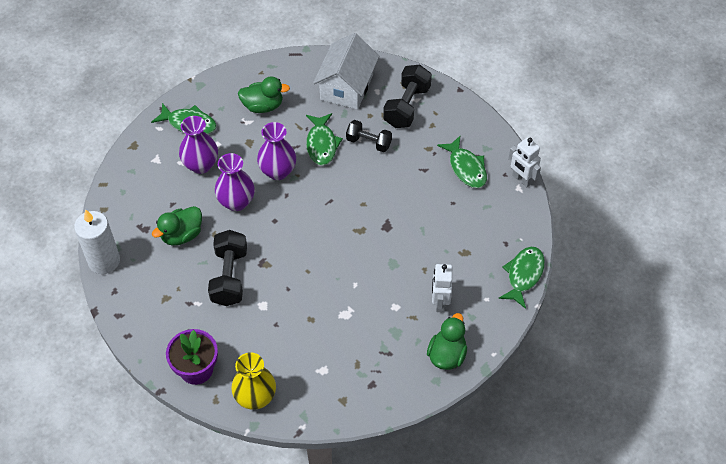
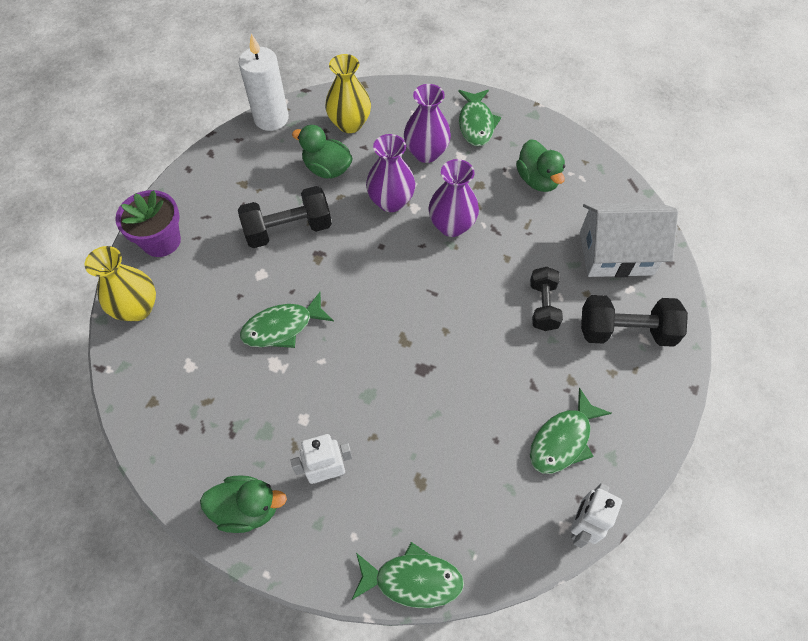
camera: 70 degrees right, 5 degrees up
green fish [306,113,343,166] -> green fish moved to [240,292,334,348]
none -> yellow vase [325,54,371,133]

